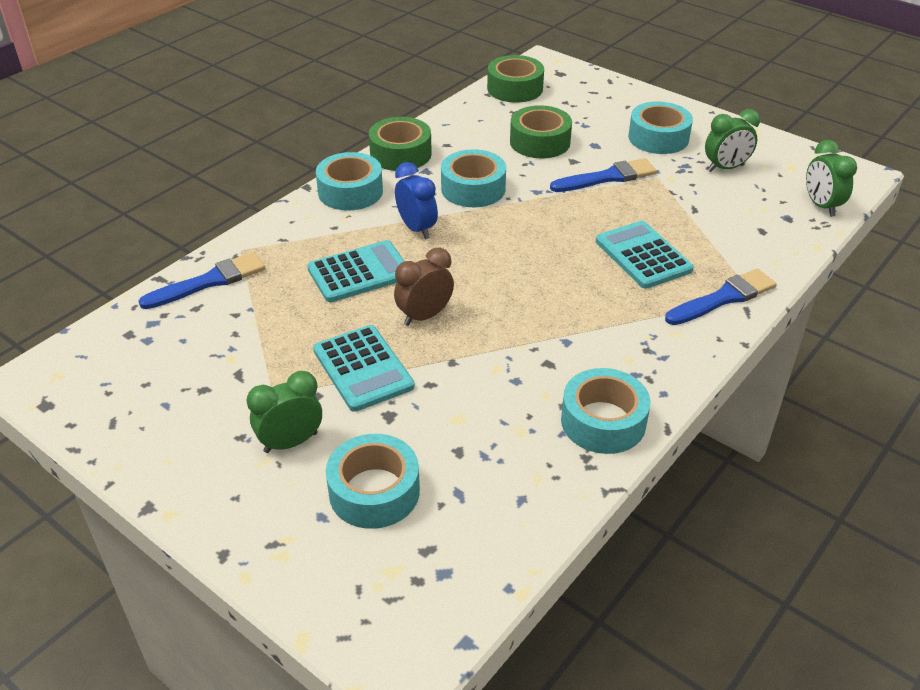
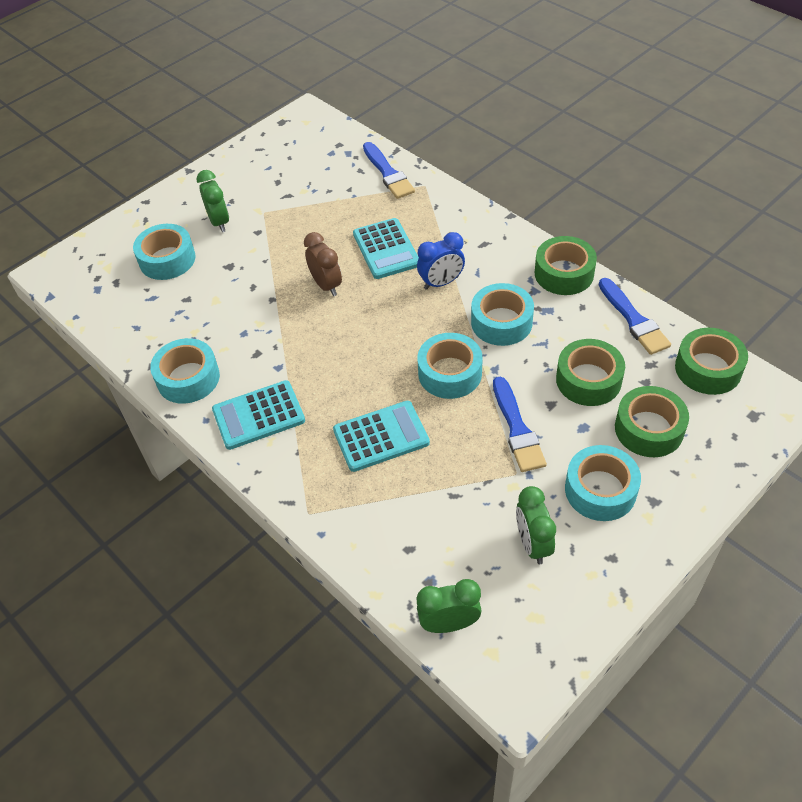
camera: 100 degrees right, 10 degrees up
turquoise calculator [313,325,415,412] -> turquoise calculator moved to [212,380,305,450]
turquoise tape [316,152,383,211] -> turquoise tape moved to [417,333,483,399]
blue brush [665,269,776,325] -> blue brush moved to [599,278,671,355]
none -> green tape [615,386,689,457]

